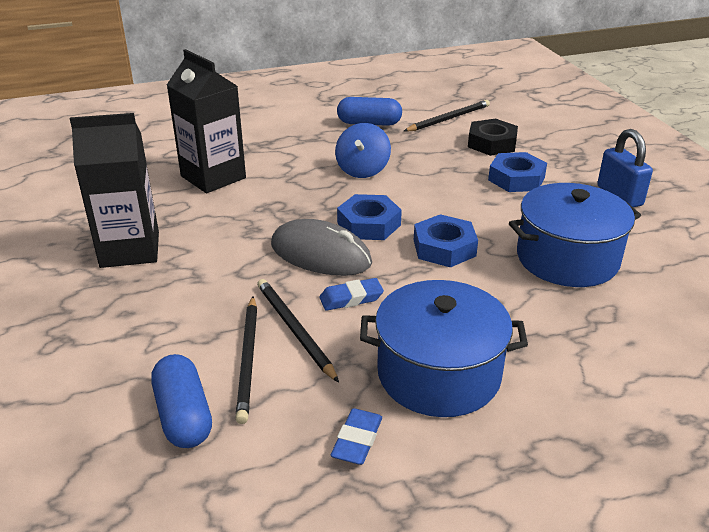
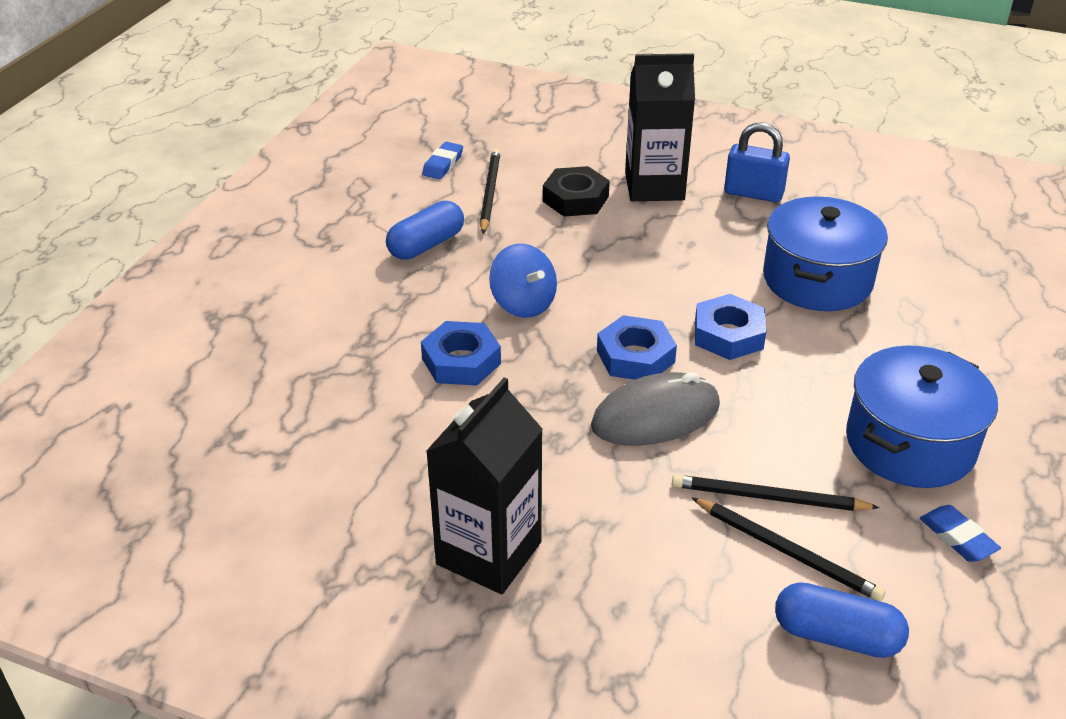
camera: 50 degrees left, 5 degrees up
black carton [167,49,246,193] -> black carton moved to [625,53,695,201]
blue eraser [319,278,384,311] -> blue eraser moved to [422,142,463,179]
blue nut [488,152,547,192] -> blue nut moved to [421,321,501,386]

